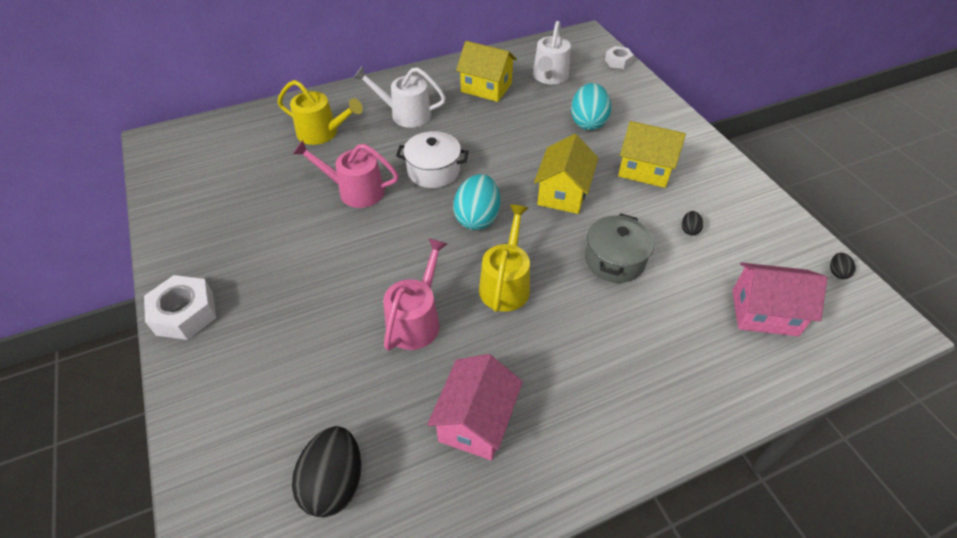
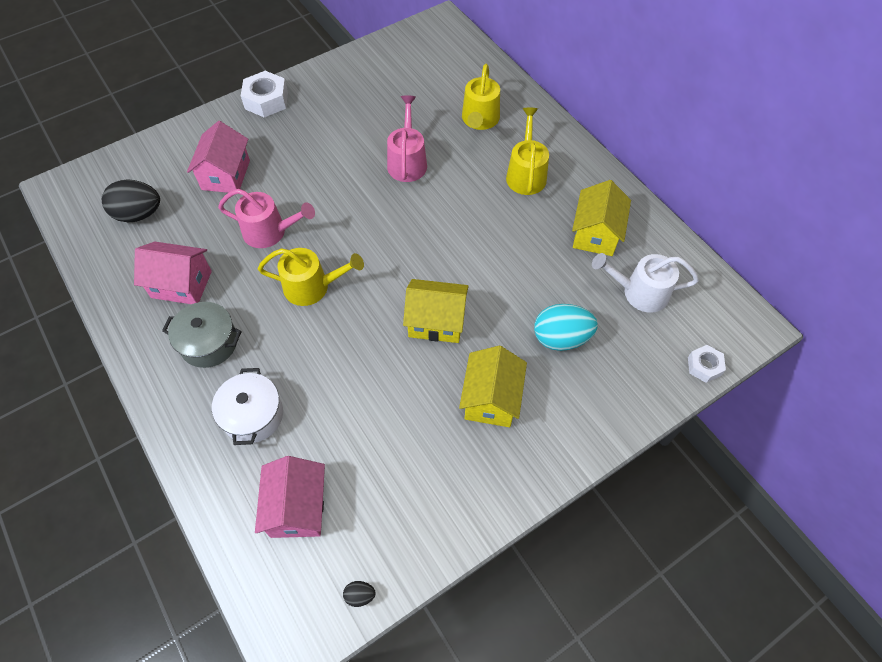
camera: 80 degrees right, 10 degrees up
white watering can [354,66,446,128] -> yellow watering can [506,108,549,195]
white pot [396,131,469,188] -> white pot moved to [212,368,283,445]
turquoise egg [453,174,500,230] -> none
grey pot [585,213,654,283] -> grey pot moved to [162,302,242,368]
black egg [682,211,703,235] -> none
none -> pink house [187,121,250,193]

